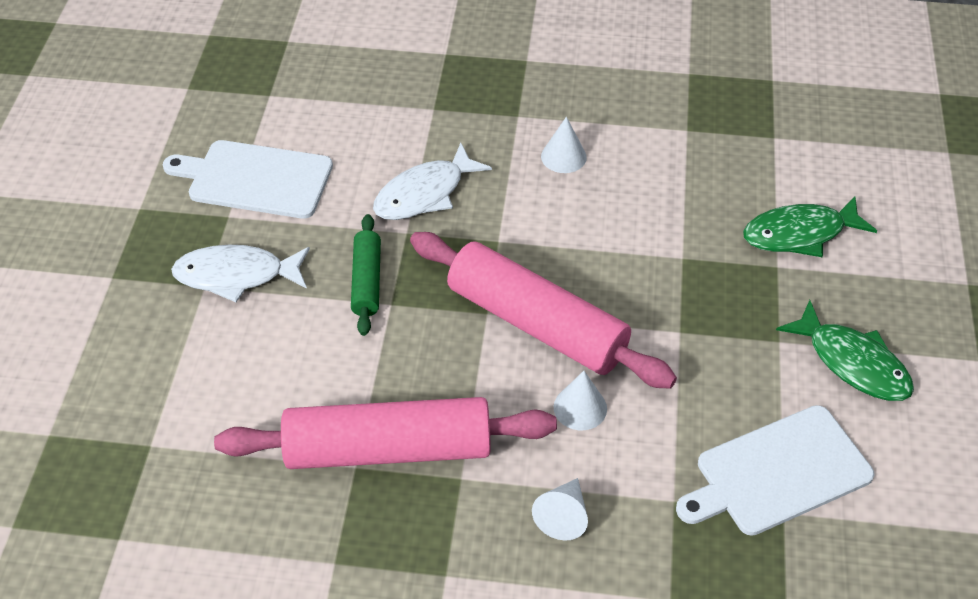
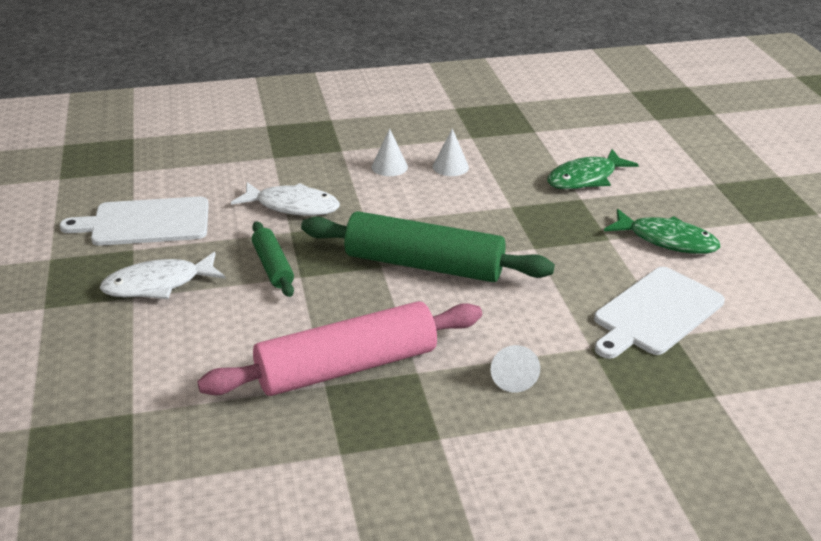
camera: 20 degrees left, 15 degrees down
white fish [373,143,492,220] -> white fish turned 105 degrees counterclockwise [231,182,340,216]
pink rolling pin [410,232,677,389] -> green rolling pin [301,211,555,282]
white cone [554,371,607,430] -> white cone moved to [433,128,469,176]

